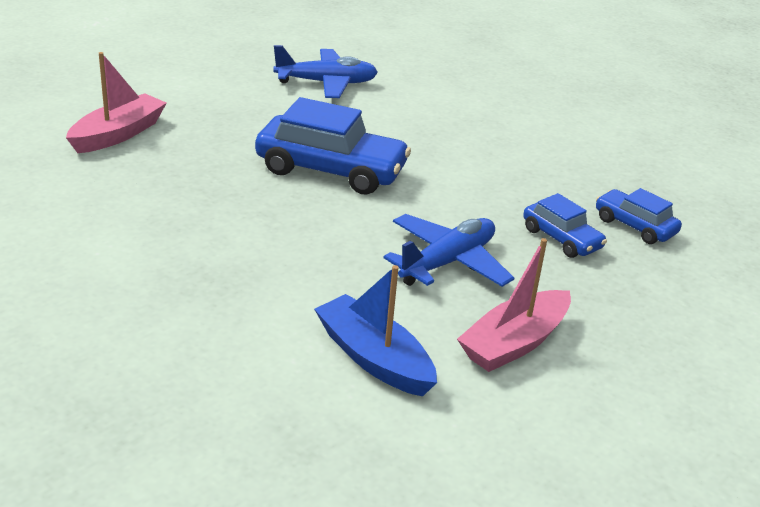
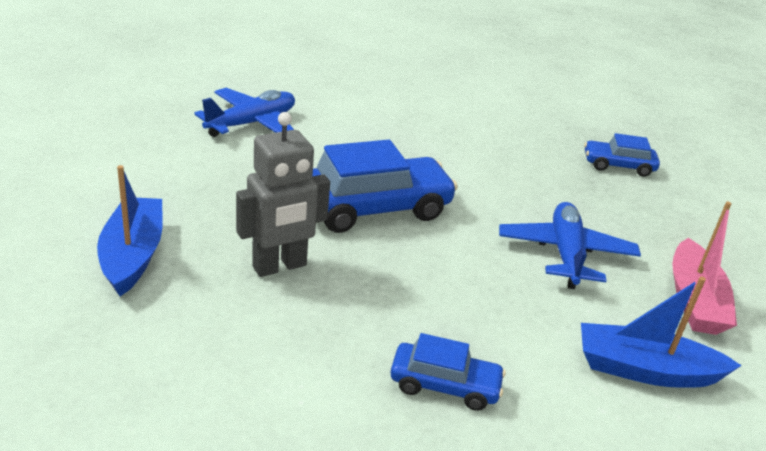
camera: 40 degrees left, 0 degrees up
pink boat [66,52,167,153] -> blue boat [97,165,163,296]
blue car [523,193,607,258] -> blue car moved to [391,333,506,411]
none -> grey robot [236,112,330,277]

